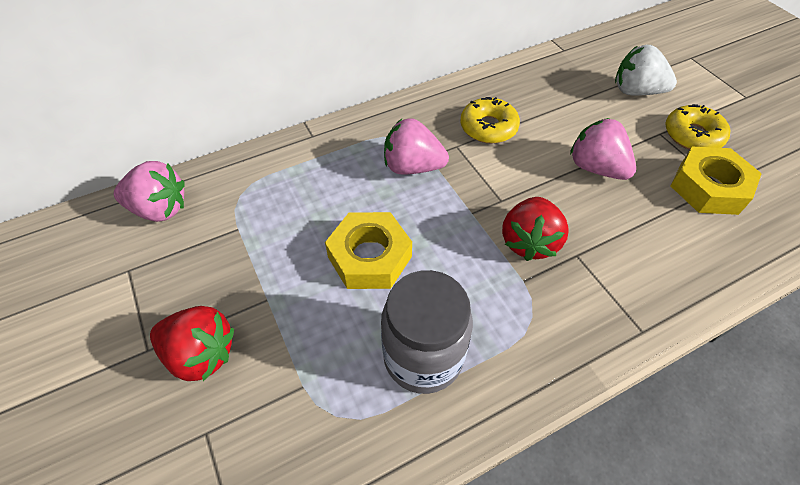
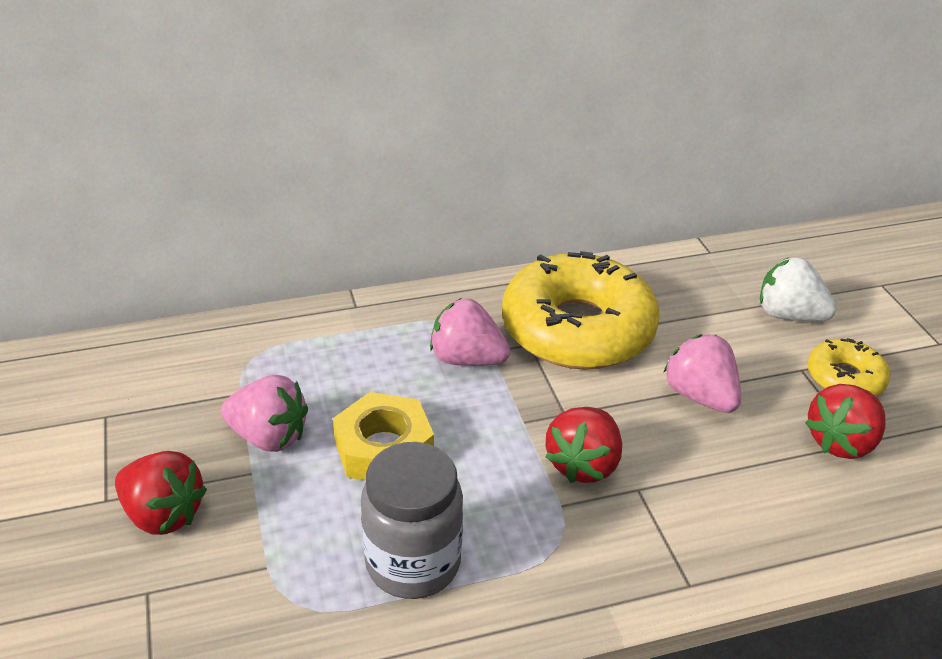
camera: 10 degrees right, 15 degrees down
pink strawberry [114,161,185,222] -> pink strawberry moved to [221,375,308,452]
yellow donut [460,97,520,144] -> yellow donut [502,251,660,369], size x2.07
yellow nut [671,147,762,215] -> red strawberry [805,384,885,459]

